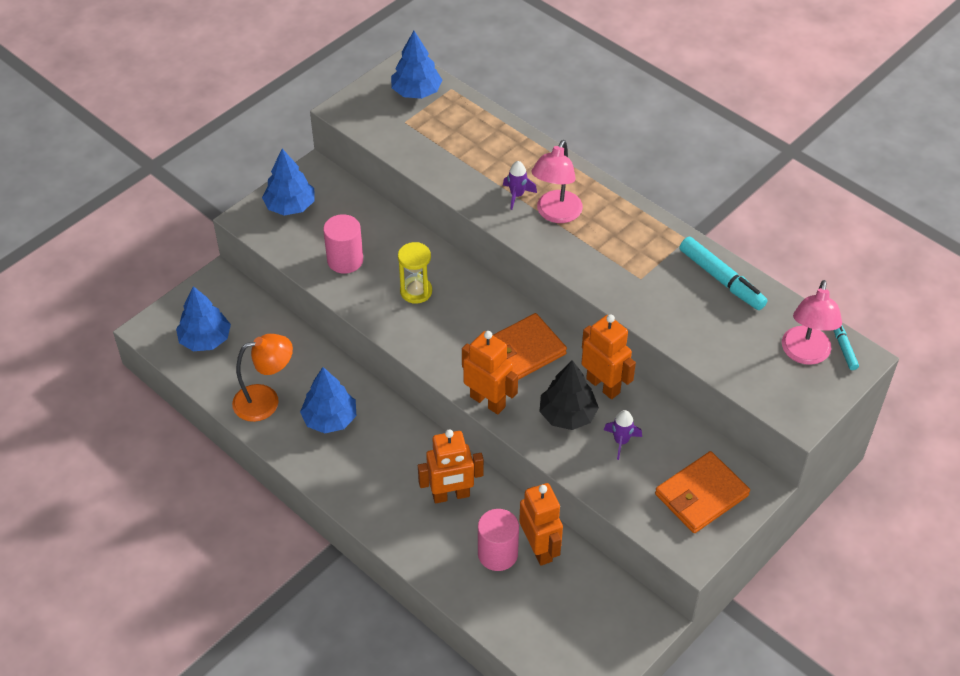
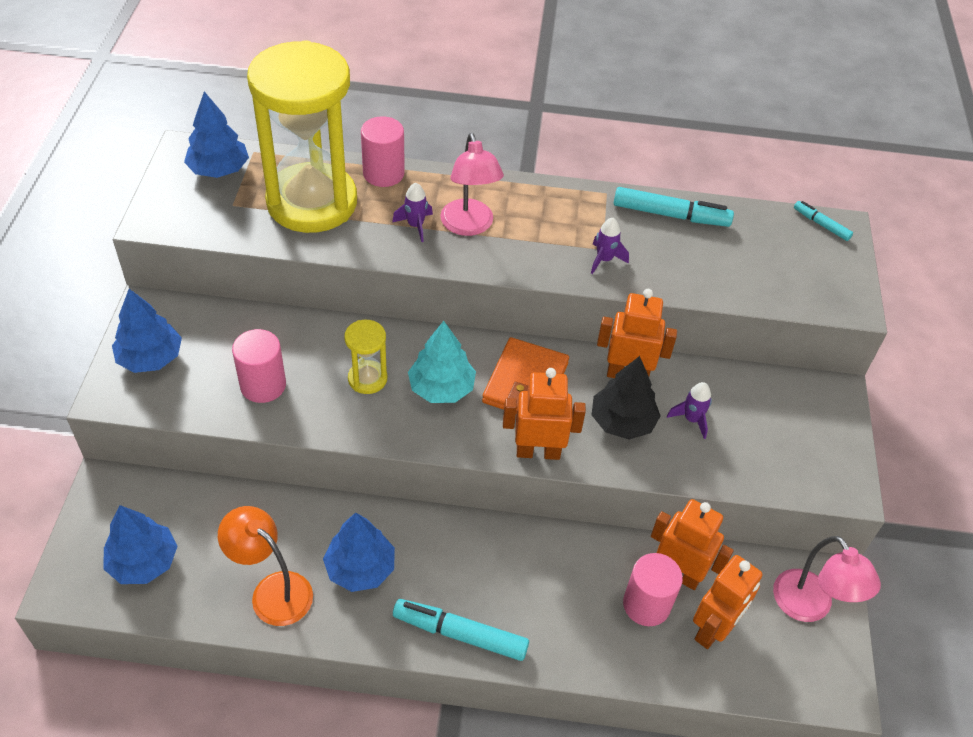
camera: 40 degrees left, 0 degrees up
orange lamp [232,334,293,422] -> orange lamp turned 90 degrees counterclockwise [218,506,313,626]
orange robot [418,429,484,503] -> orange robot moved to [693,555,763,649]
orange wallet [655,451,750,533] -> none
pink lamp [782,280,842,365] -> pink lamp moved to [773,536,881,622]
none -> yellow hourglass [247,40,357,233]
none -> pink cylinder [361,116,405,187]
none -> turquoise marker [393,599,529,661]
none -> turquoise tree [408,321,476,403]
none -> purple rocket [591,218,629,274]

